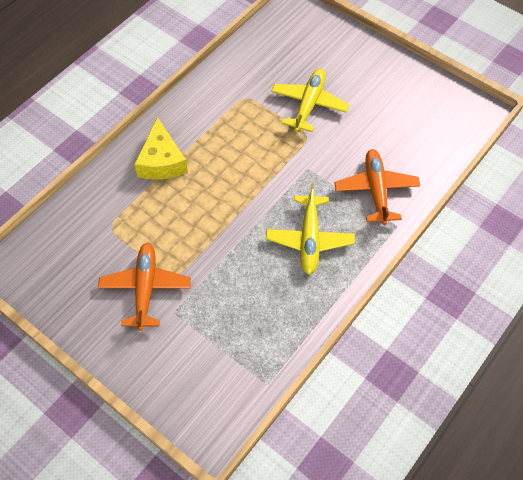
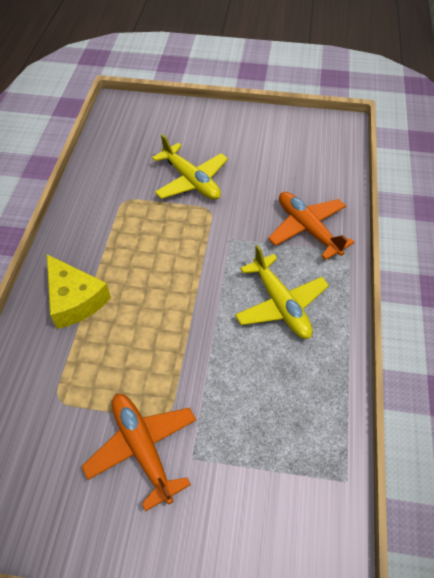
camera: 30 degrees left, 5 degrees down
yellow plane [271,69,349,132] -> yellow plane turned 150 degrees clockwise [152,134,228,200]

